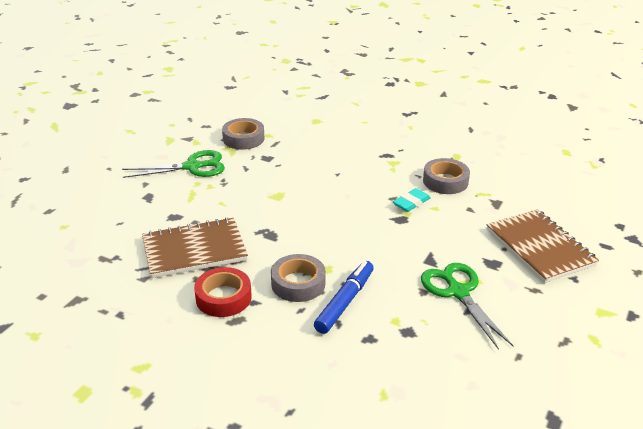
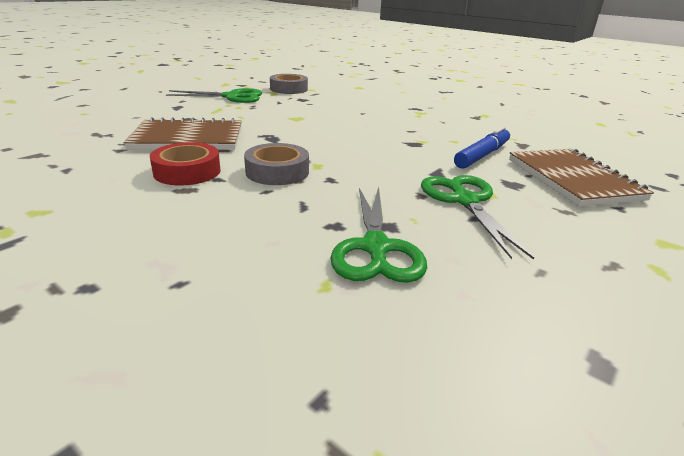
camera: 10 degrees right, 5 degrees down
blue marker [314,261,374,334] -> blue marker moved to [454,126,510,169]
turquoise eraser [393,188,431,212] -> none
grey tape [423,158,470,194] -> none
none -> green scissors [330,187,427,283]

